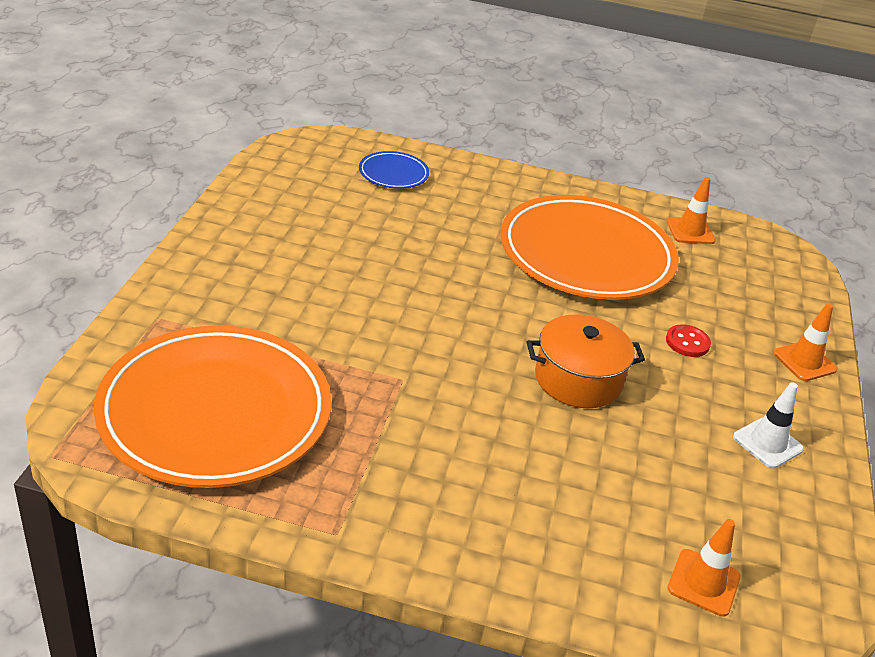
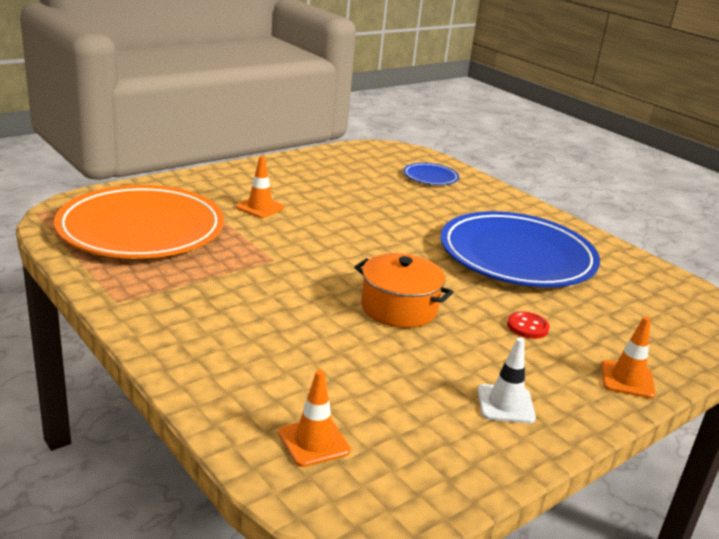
camera: 40 degrees right, 10 degrees down
orange plate [500,195,679,300] -> blue plate [441,211,600,287]
orange traffic cone [667,177,716,244] -> orange traffic cone moved to [236,156,284,218]

